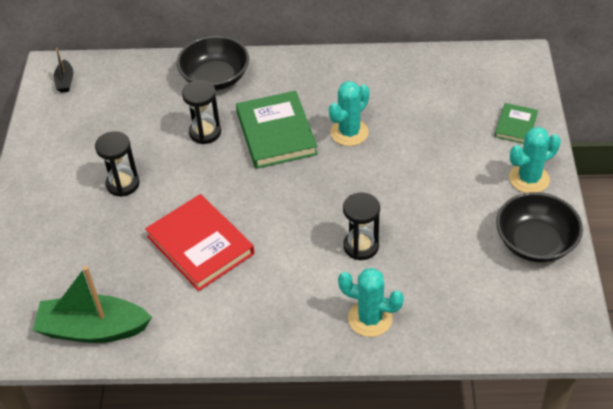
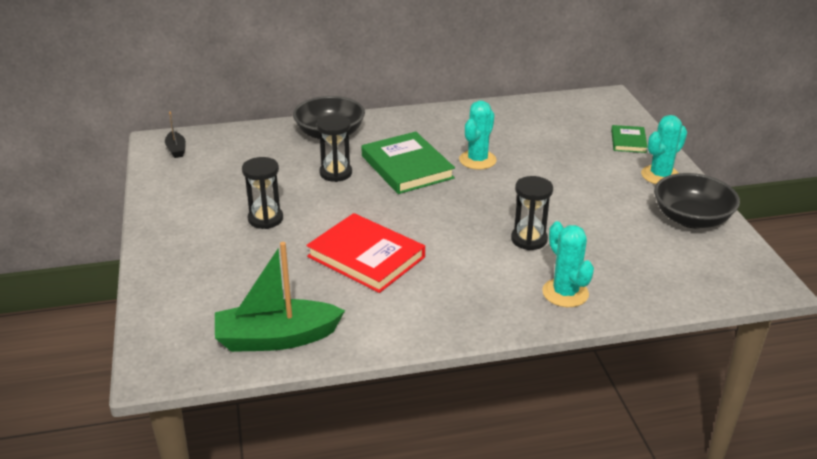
camera: 15 degrees left, 15 degrees down
turquoise cactus [338,268,404,337] -> turquoise cactus turned 60 degrees clockwise [542,221,594,307]

